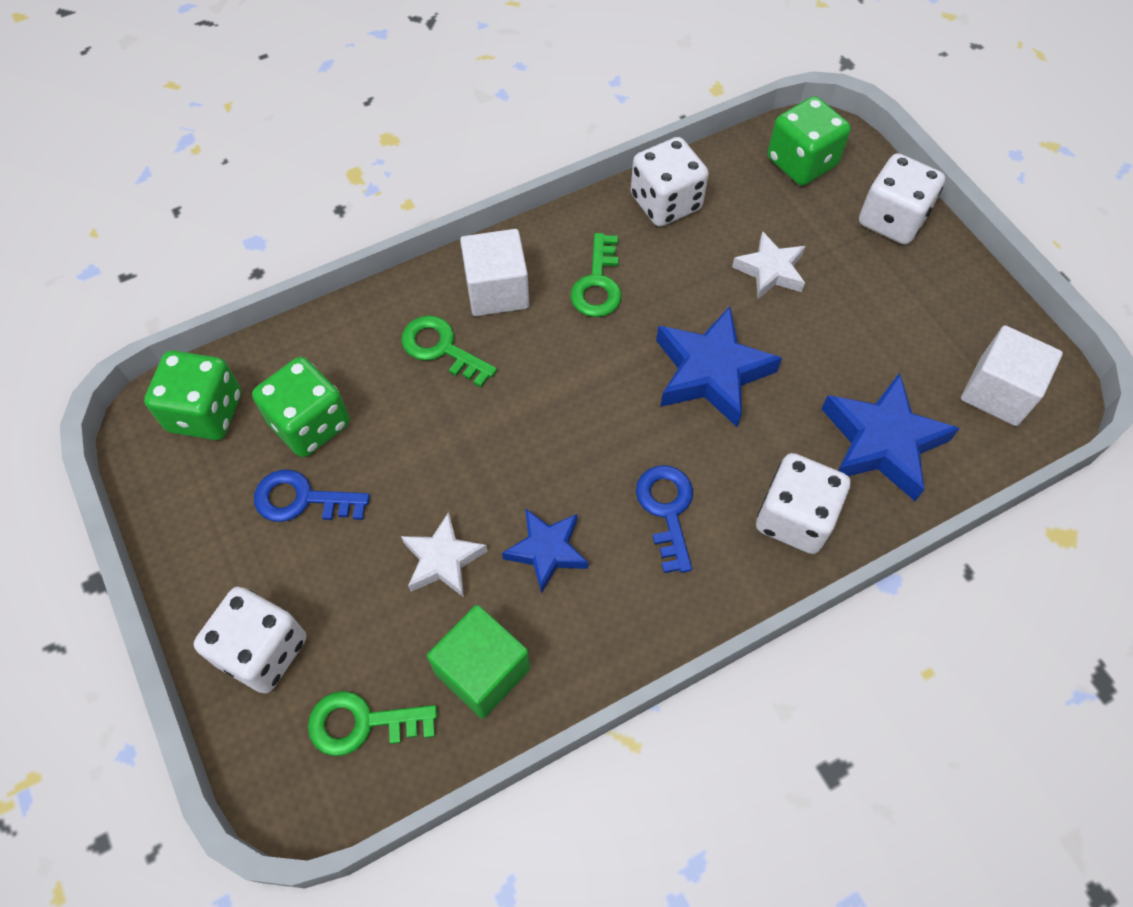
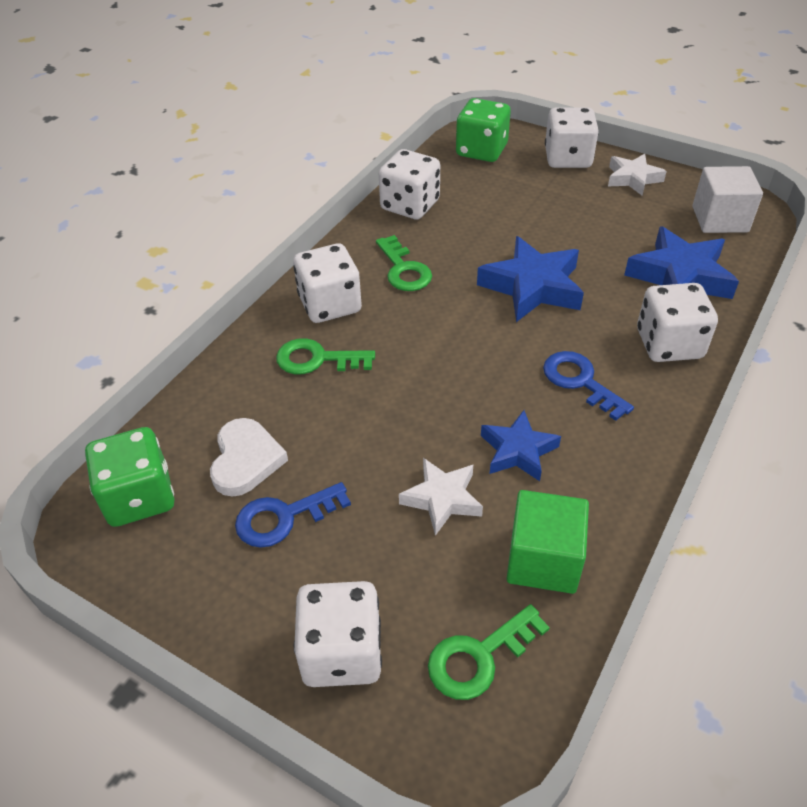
camera: 30 degrees left, 15 degrees down
green dice [252,357,350,457] -> white heart [210,418,288,497]
white cube [460,229,529,316] -> white dice [293,244,362,323]
white star [732,231,805,299] -> white star moved to [608,154,667,196]

